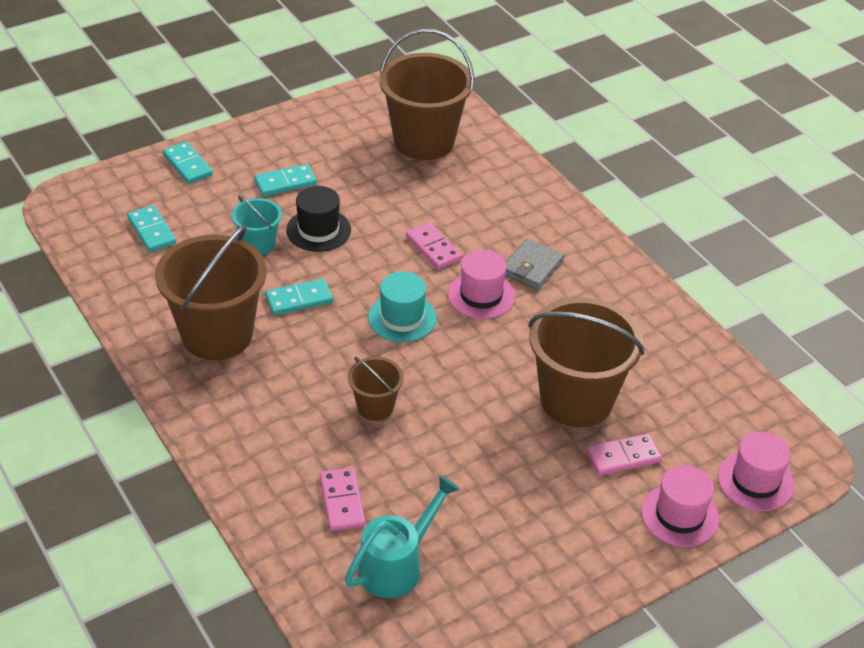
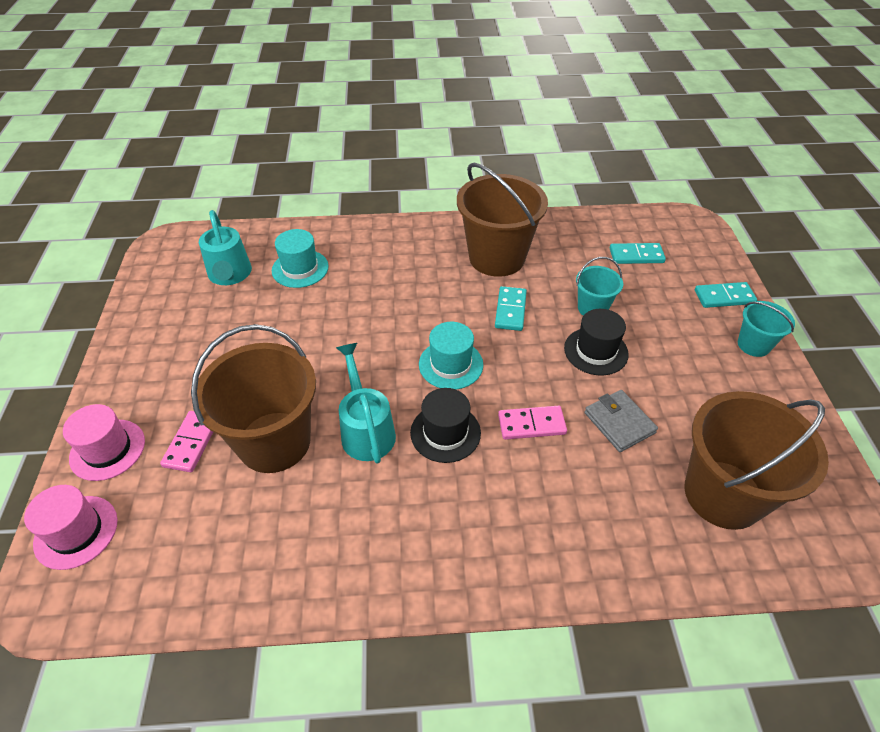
camera: 120 degrees right, 5 degrees up
turquoise domino [254,164,317,196] -> none
pink domino [320,467,365,531] -> turquoise hat [272,229,329,288]
brown bucket [348,357,404,421] -> none
pink hat [448,250,515,319] -> black hat [410,388,481,463]
grey wallet [505,238,564,290] -> grey wallet moved to [584,390,658,452]
none -> turquoise watering can [336,343,396,464]
none -> turquoise bucket [738,301,795,357]

